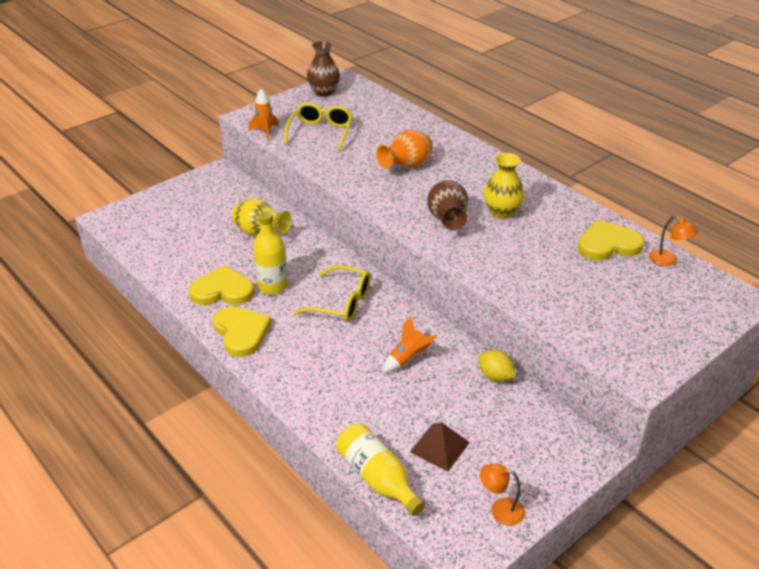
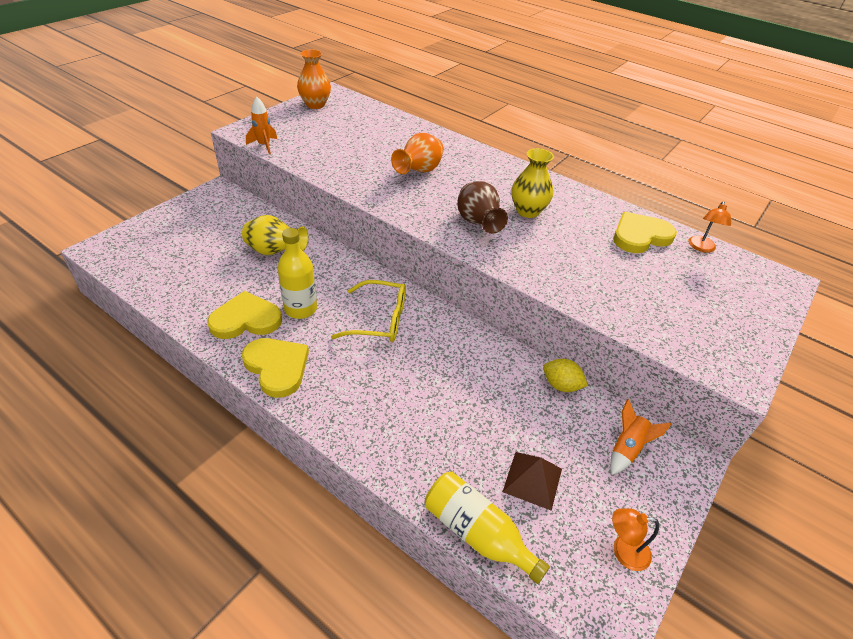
camera: 15 degrees left, 5 degrees up
yellow glasses [284,102,353,151] -> none
brown vase [307,41,340,97] -> orange vase [297,49,331,109]
orange rocket [383,316,437,373] -> orange rocket moved to [610,399,672,475]
orange lamp [649,216,698,266] -> orange lamp turned 75 degrees clockwise [688,201,731,253]

